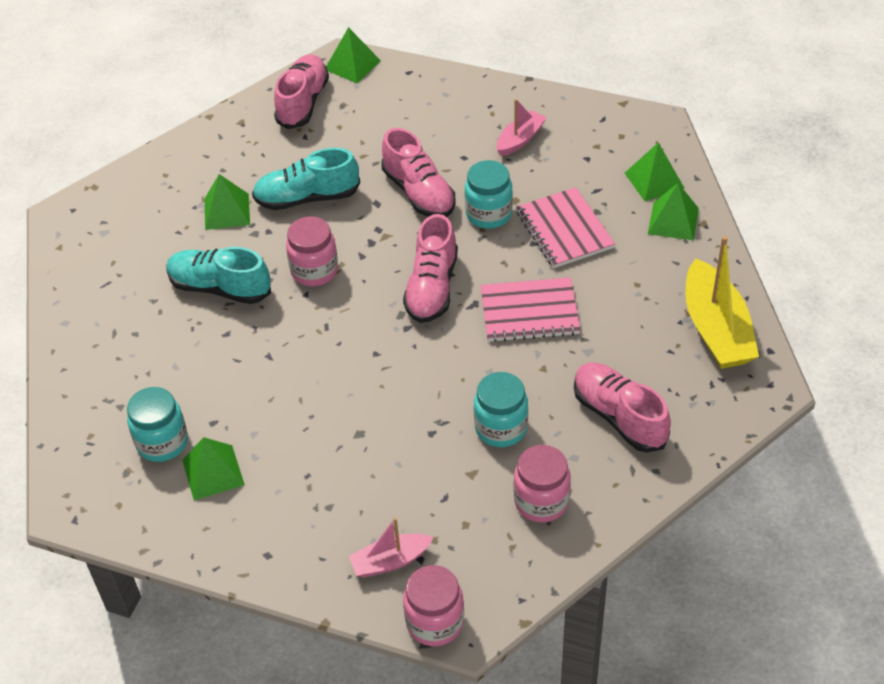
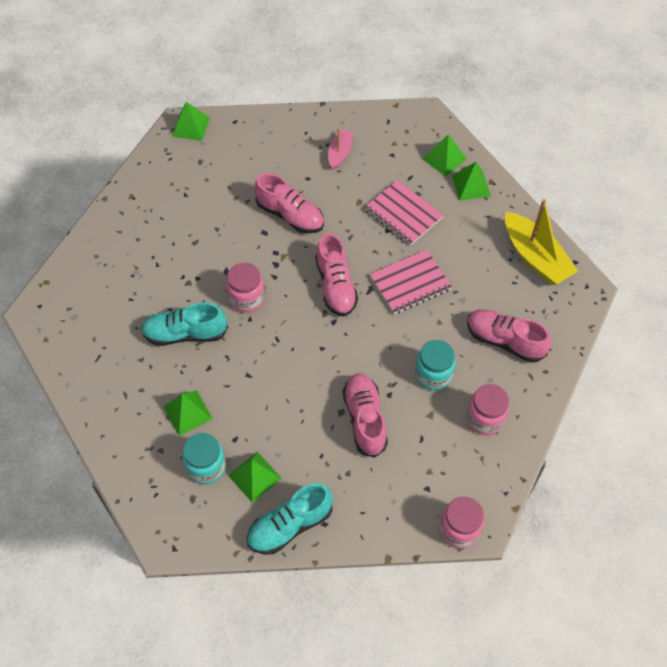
camera: 25 degrees left, 10 degrees up
green pyramid [205,174,250,230] -> green pyramid moved to [163,390,212,436]
turquoise shoe [252,148,360,210] -> turquoise shoe moved to [247,483,333,554]
pink shoe [274,54,329,129] -> pink shoe moved to [343,373,388,458]
pink boat [349,517,434,577] -> none
turquoise jar [465,160,513,229] -> none

